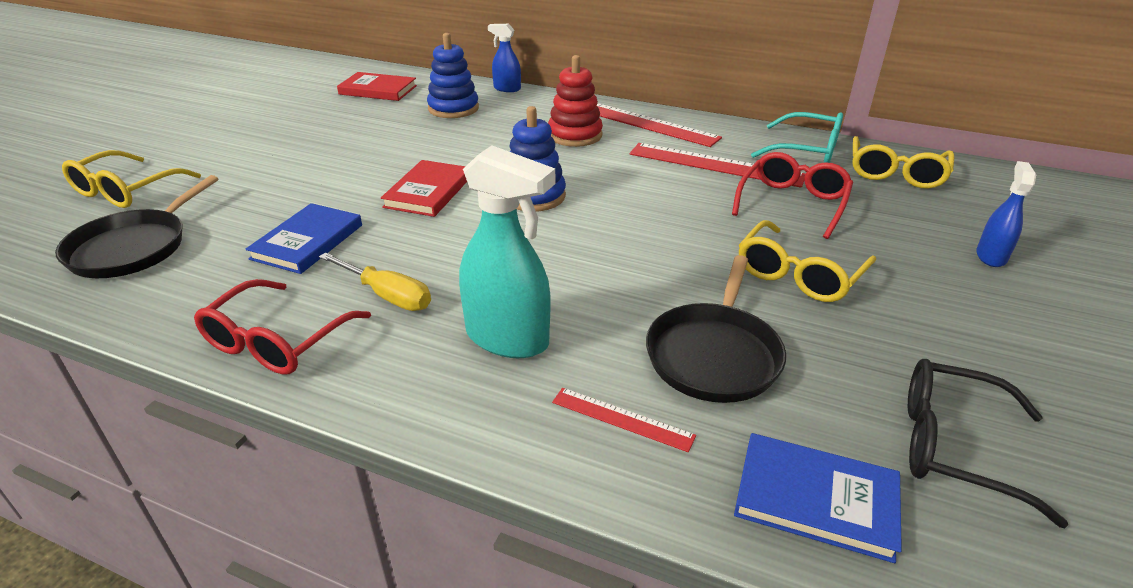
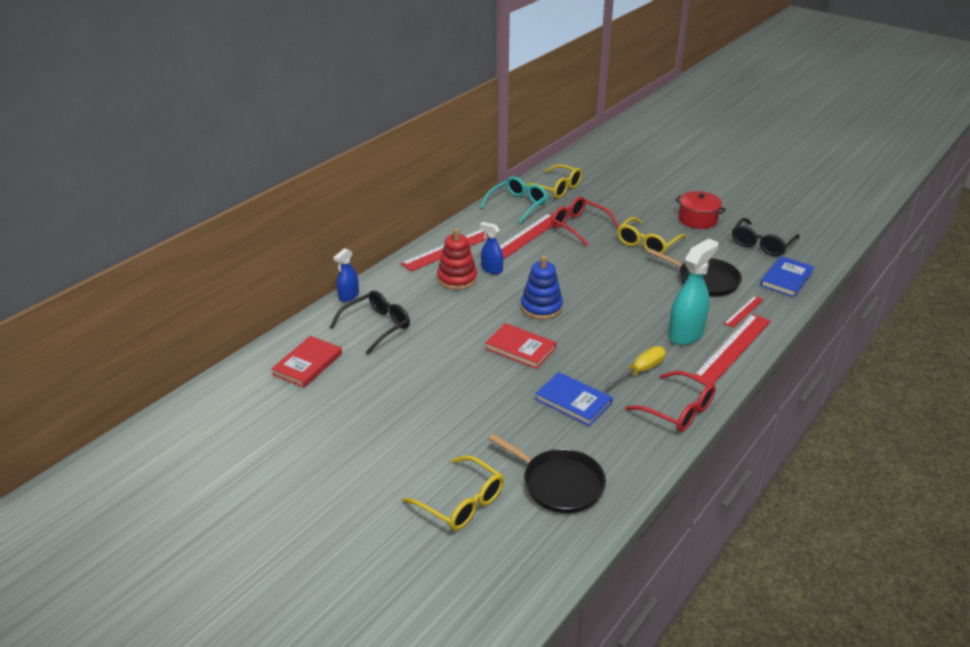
camera: 75 degrees left, 0 degrees up
blue stacking toy [427,33,479,118] -> black glasses [330,290,410,354]
yellow glasses [739,220,876,302] -> yellow glasses turned 75 degrees clockwise [617,217,686,254]
blue spray bottle [976,161,1036,267] -> blue spray bottle moved to [480,222,503,274]
none -> red pot [675,191,726,229]
none -> red ruler [694,314,771,384]

